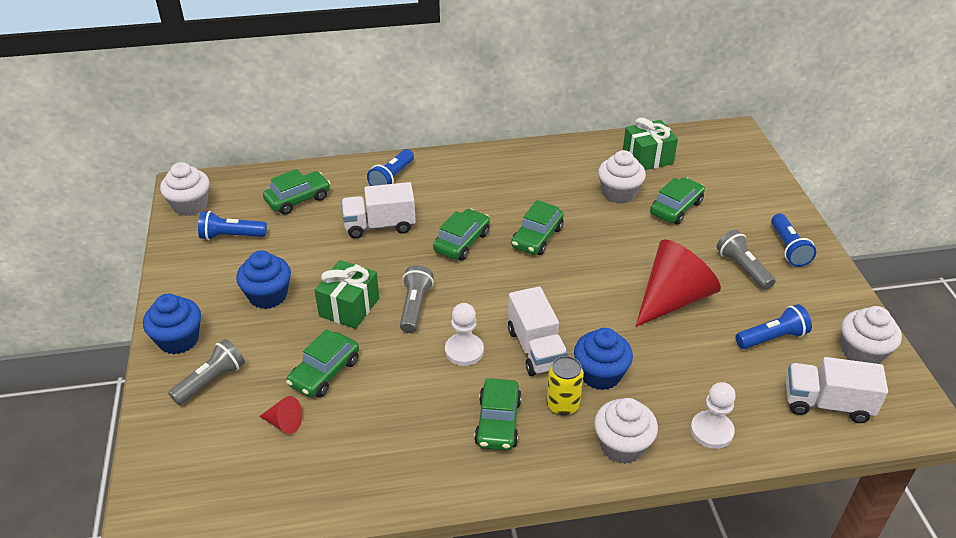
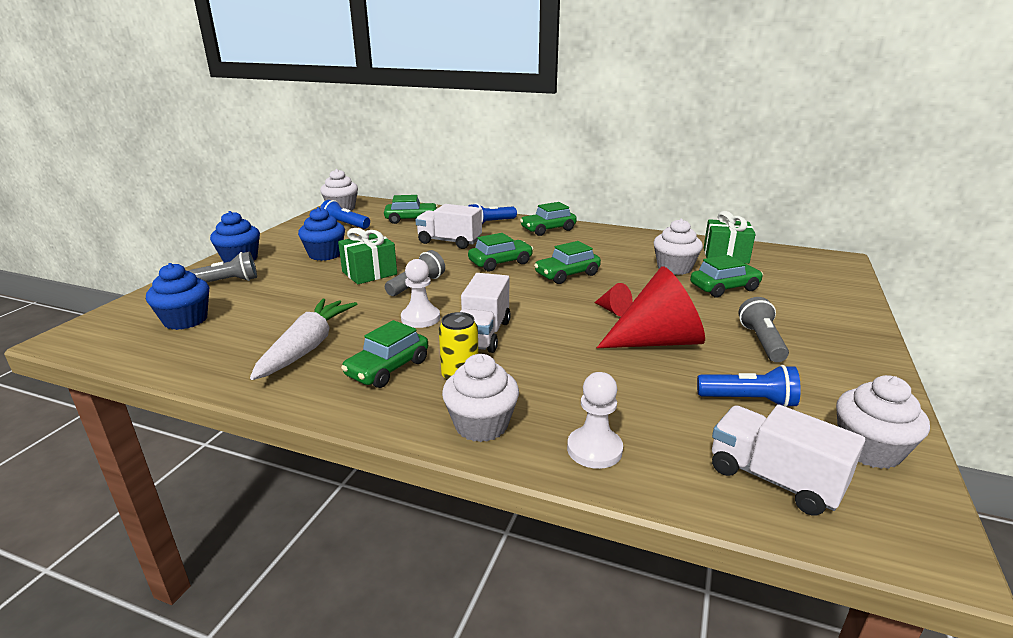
camera: 30 degrees right, 15 degrees down
red cone [259,396,302,434] -> red cone moved to [594,283,633,317]
green car [286,329,359,398] -> green car moved to [520,202,577,236]
blue cupcake [574,328,633,390] -> blue cupcake moved to [146,263,209,330]
blue flashlight [771,214,816,267] -> none
none -> white carrot [250,299,357,380]

